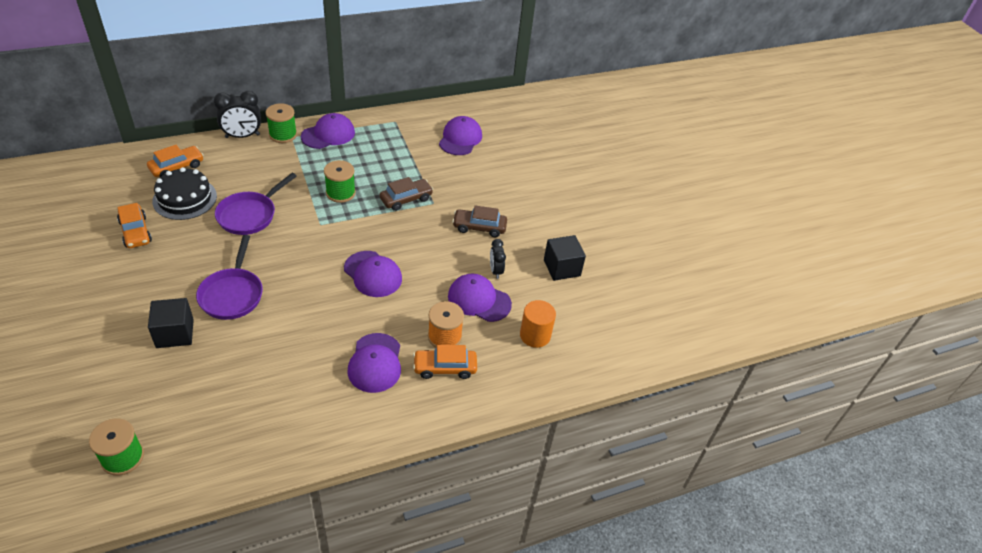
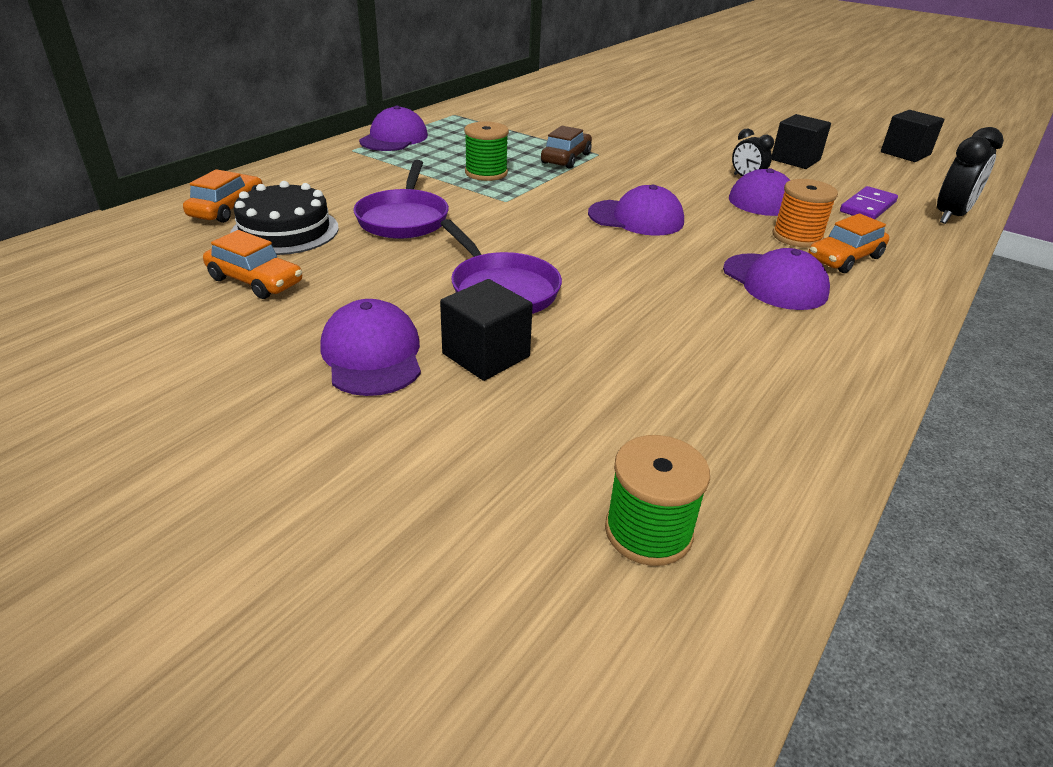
camera: 30 degrees left, 10 degrees down
black clock [214,91,261,138] -> black clock moved to [937,127,1004,224]
green spool [266,103,297,143] -> none
purple cap [439,116,482,155] -> purple cap moved to [320,299,421,396]
brown car [452,205,507,237] -> none
orange cylinder [520,300,556,348] -> purple domino [840,186,898,219]
none -> black cube [881,110,944,162]

